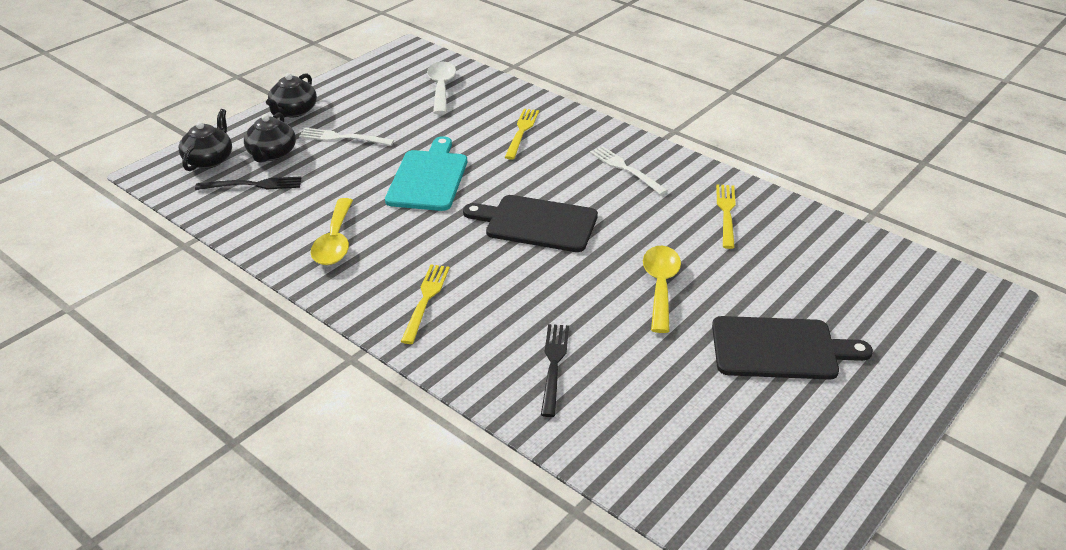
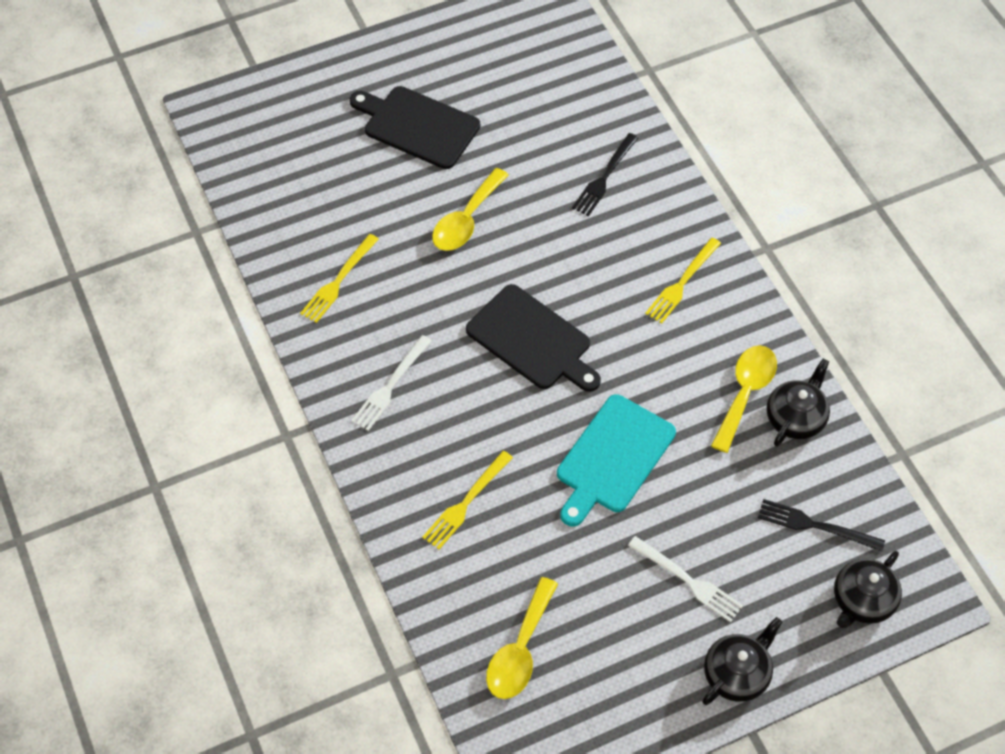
camera: 155 degrees left, 20 degrees up
black teapot [244,112,296,162] -> black teapot moved to [767,359,830,447]
white spoon [427,62,456,114] -> yellow spoon [486,577,558,699]
white fork [590,146,668,195] -> white fork turned 45 degrees clockwise [351,335,432,431]

